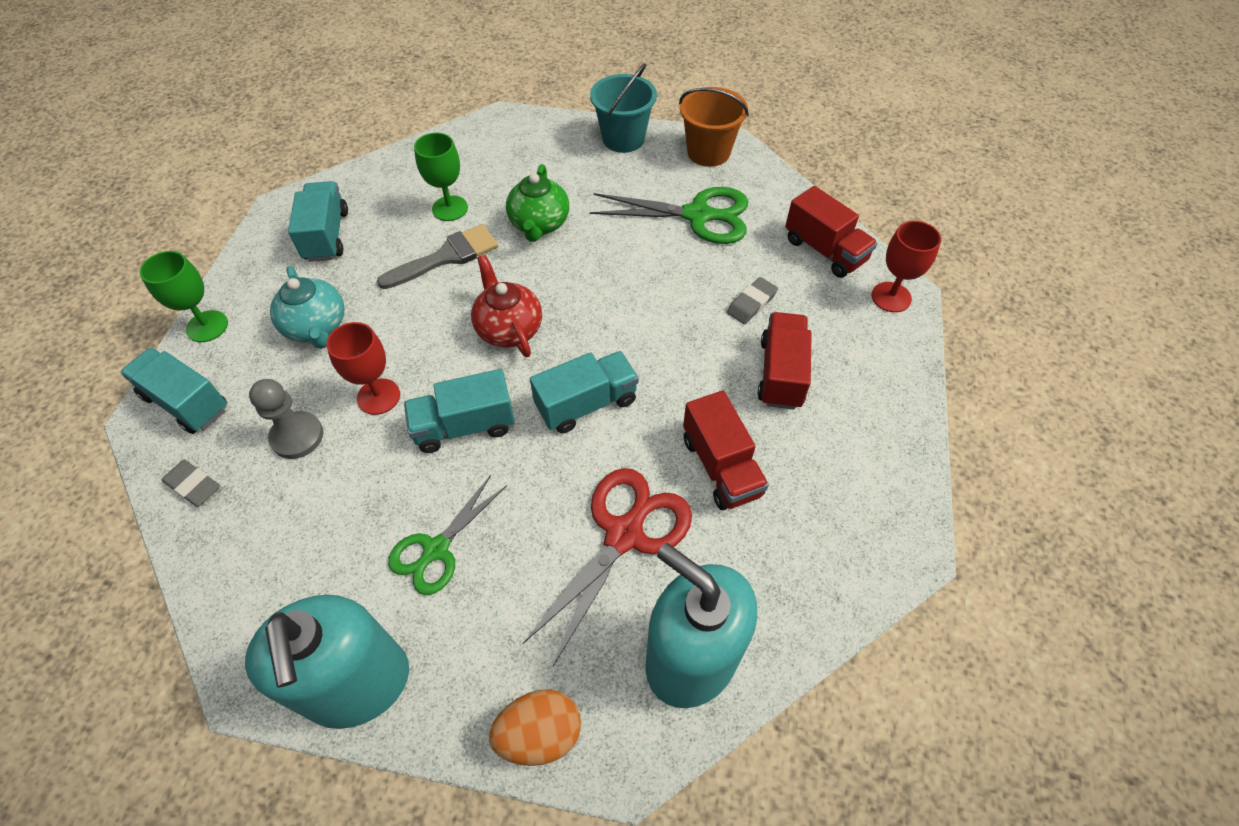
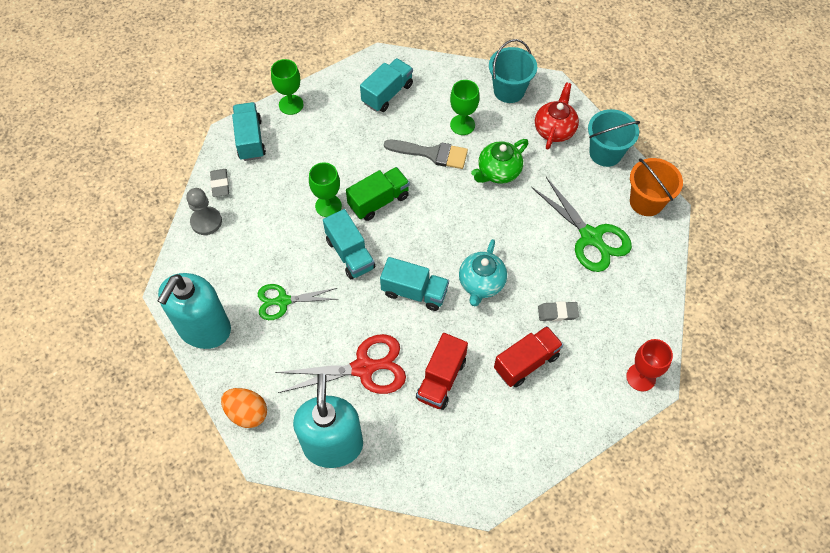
camera: 45 degrees right, 5 degrees up
grey pawn [249,379,323,459] -> grey pawn moved to [186,188,222,235]
turquoise teapot [270,266,344,349] -> turquoise teapot moved to [459,239,507,306]
red goblet [326,322,400,415] -> green goblet [309,162,342,217]
turquoise truck [404,369,515,453] -> turquoise truck turned 150 degrees counterclockwise [323,209,375,279]
red teapot [471,255,542,357] -> red teapot moved to [535,82,579,150]
red truck [785,186,877,278] -> none
none -> green truck [346,167,410,221]
none -> turquoise bucket [489,39,537,103]

